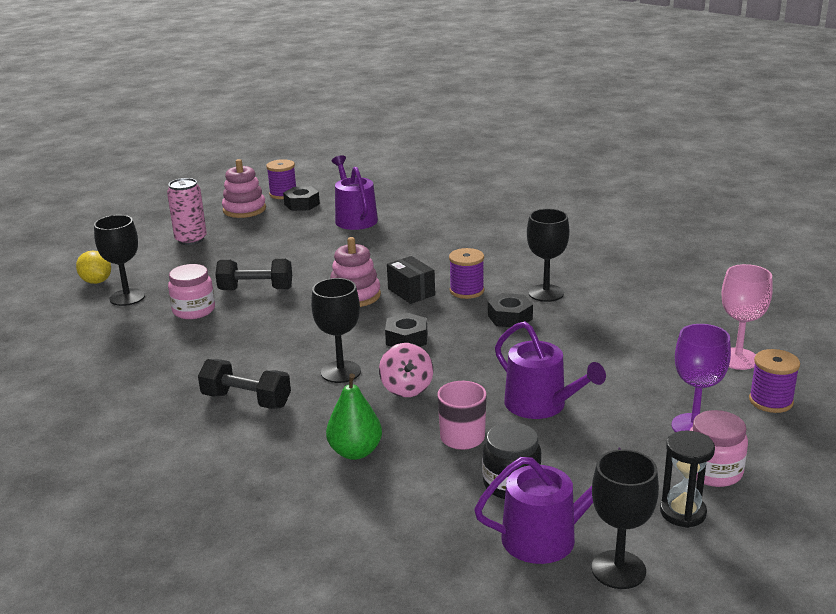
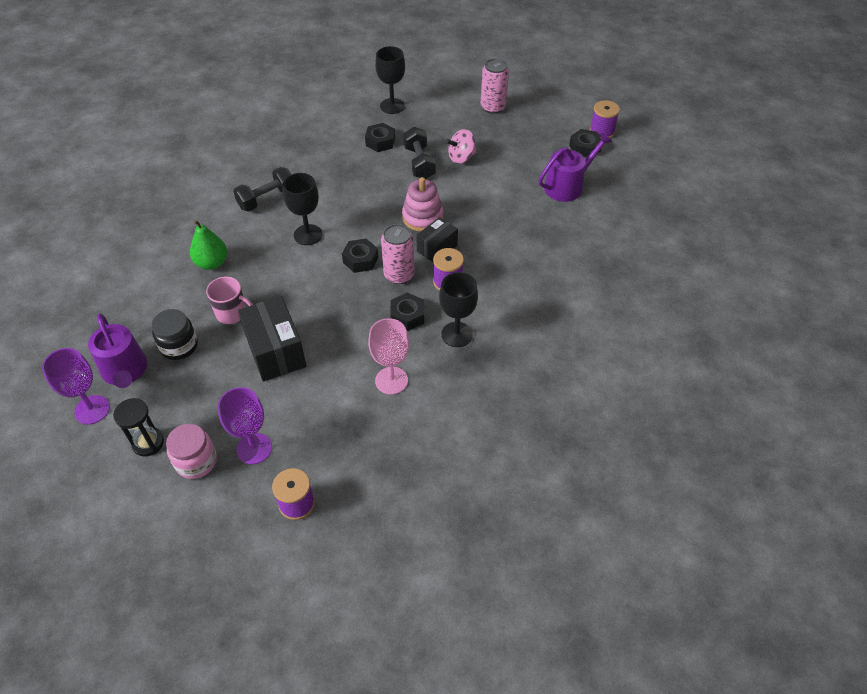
camera: 75 degrees right, 25 degrees up
yellow lemon [76,250,111,284] -> none
pink jar [168,264,215,319] -> black nut [365,123,395,152]
black dumbbell [198,359,291,409] -> black dumbbell turned 45 degrees clockwise [233,167,292,212]
pink stacking toy [222,159,266,218] -> none
pink spinning top [379,343,433,397] -> pink spinning top moved to [446,129,477,164]
purple watering can [495,321,606,419] -> black box [238,296,306,381]
black goblet [592,449,659,589] -> purple goblet [42,348,110,425]
pink goblet [722,264,773,370] -> pink goblet moved to [368,318,409,394]
none -> pink can [381,224,414,284]

